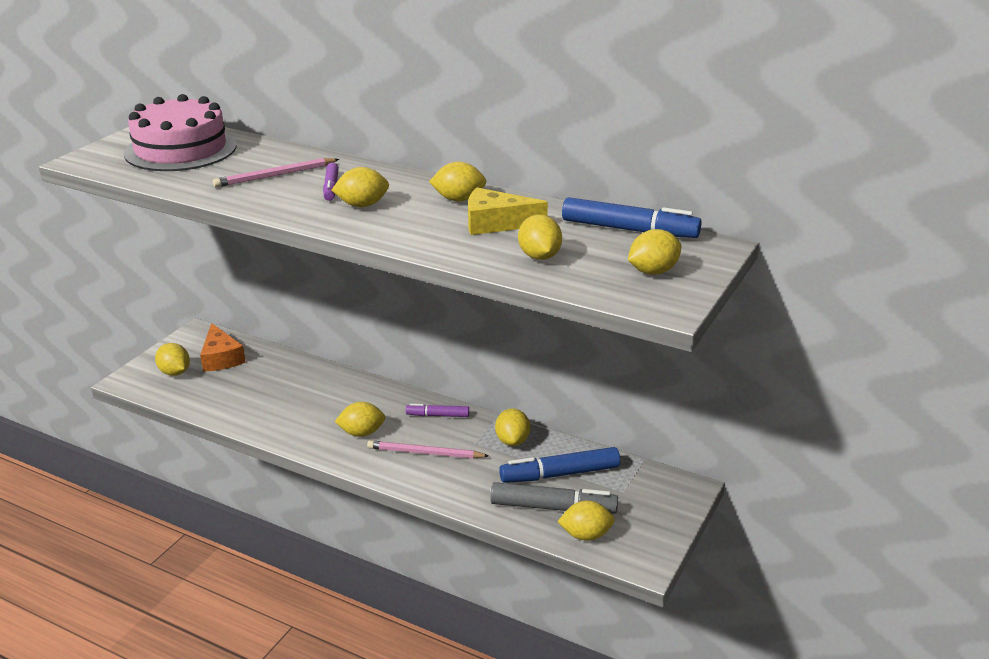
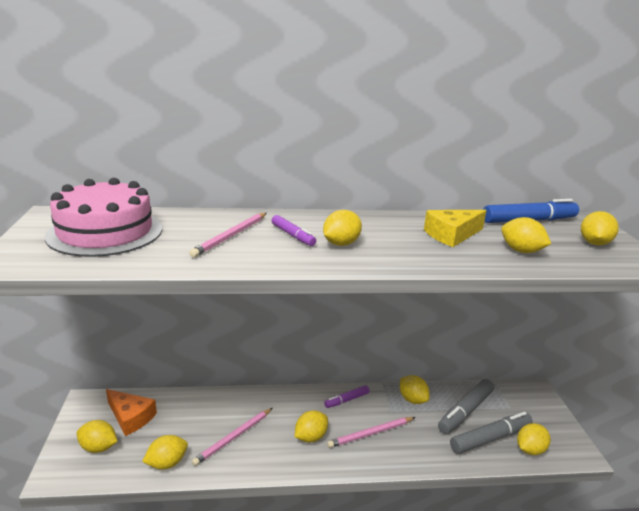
camera: 35 degrees left, 5 degrees down
yellow lemon [429,162,487,201] -> yellow lemon moved to [142,435,188,470]
blue marker [499,447,620,483] -> grey marker [438,379,494,434]
none -> pink pencil [192,408,272,466]

